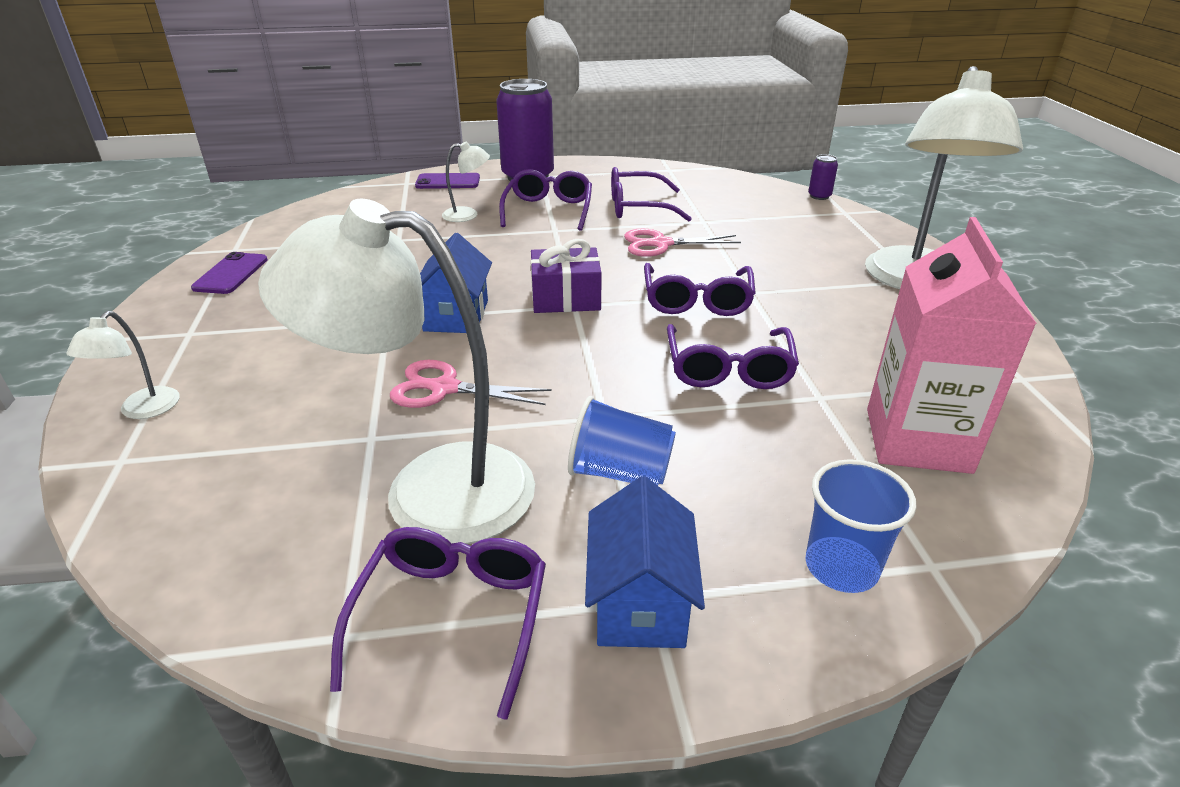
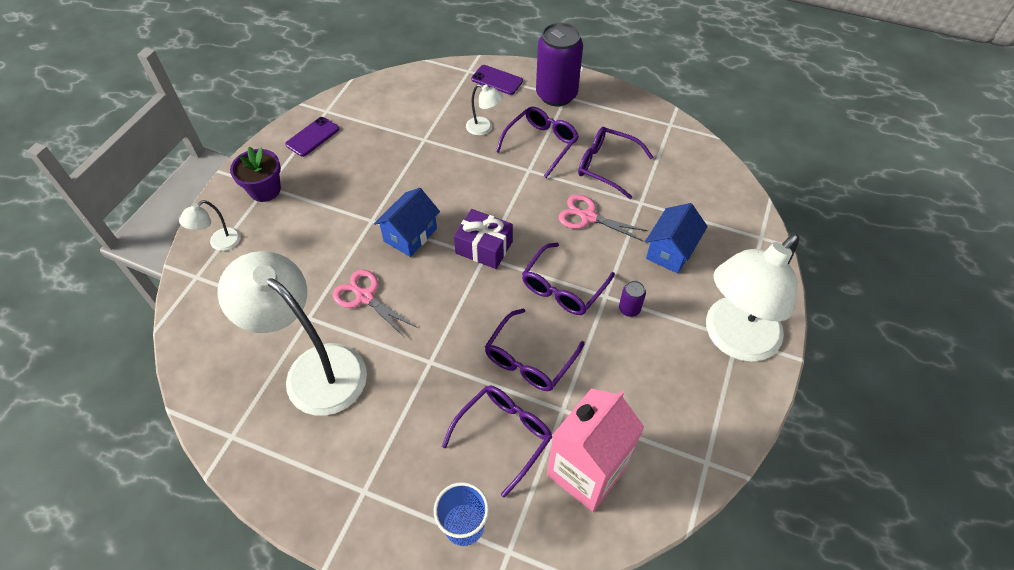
camera: 30 degrees right, 20 degrees up
purple glasses [330,527,546,720] -> purple glasses moved to [442,386,552,498]
blue cup [568,396,676,486] -> none
blue house [585,476,705,648] -> blue house moved to [645,203,708,274]
purple can [808,154,838,200] -> purple can moved to [619,281,646,317]
none -> purple flower pot [230,146,281,202]

